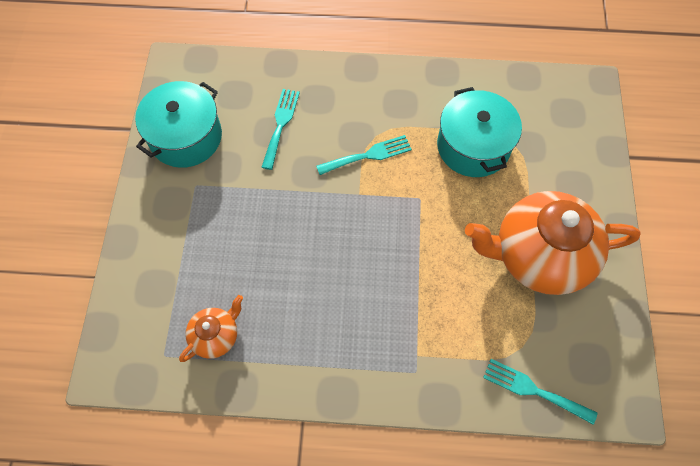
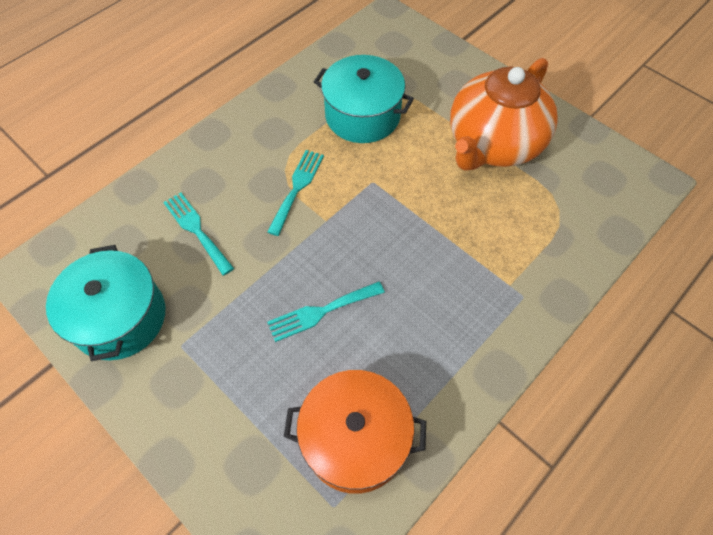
camera: 50 degrees left, 5 degrees down
orange teapot [179,295,243,362] -> orange pot [284,370,426,494]
turquoise fork [483,359,598,425] -> turquoise fork moved to [267,282,385,342]

